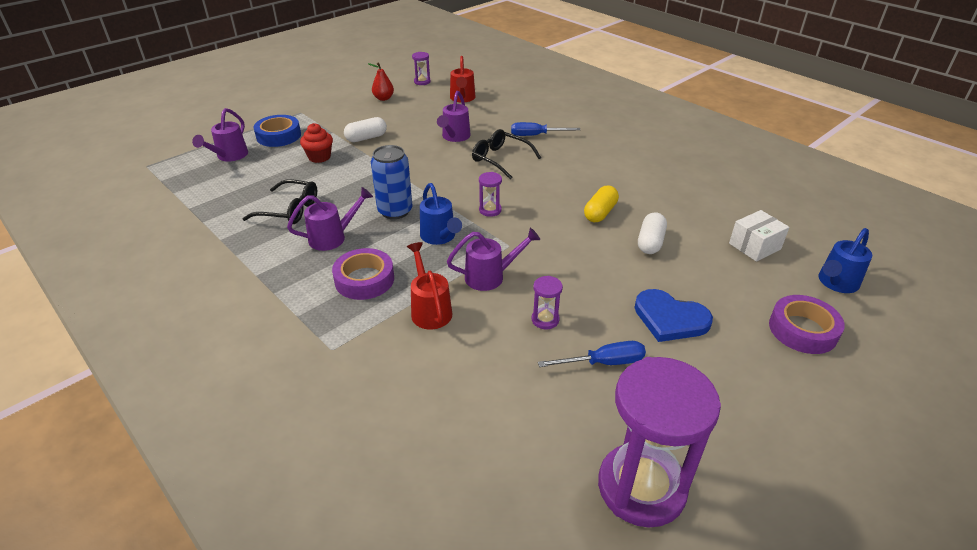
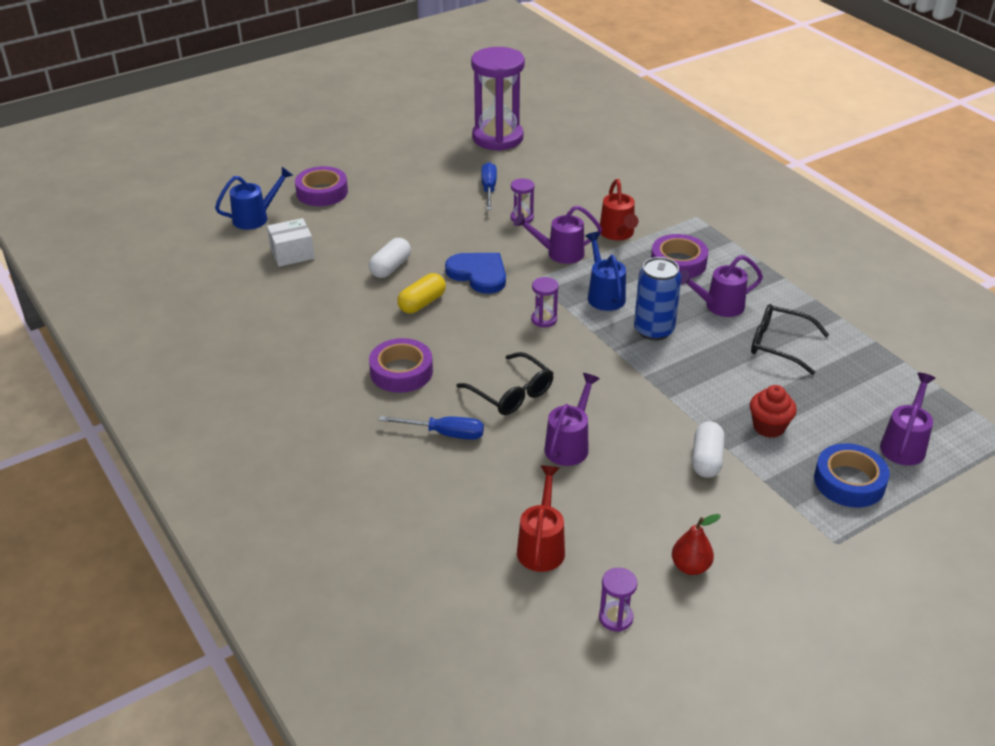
camera: 170 degrees left, 0 degrees up
white capsule [344,117,387,142] -> white capsule turned 60 degrees counterclockwise [692,421,725,478]
blue screwdriver [538,341,646,367] -> blue screwdriver turned 90 degrees clockwise [481,162,497,210]
blue heart [634,289,713,342] -> blue heart moved to [445,253,506,294]
none -> purple tape [369,338,433,393]

